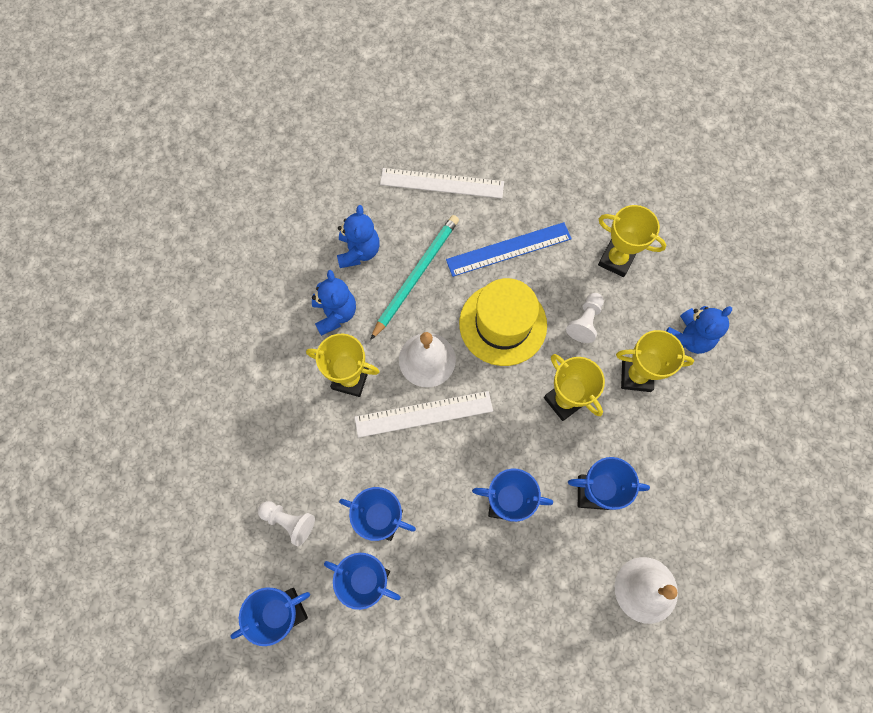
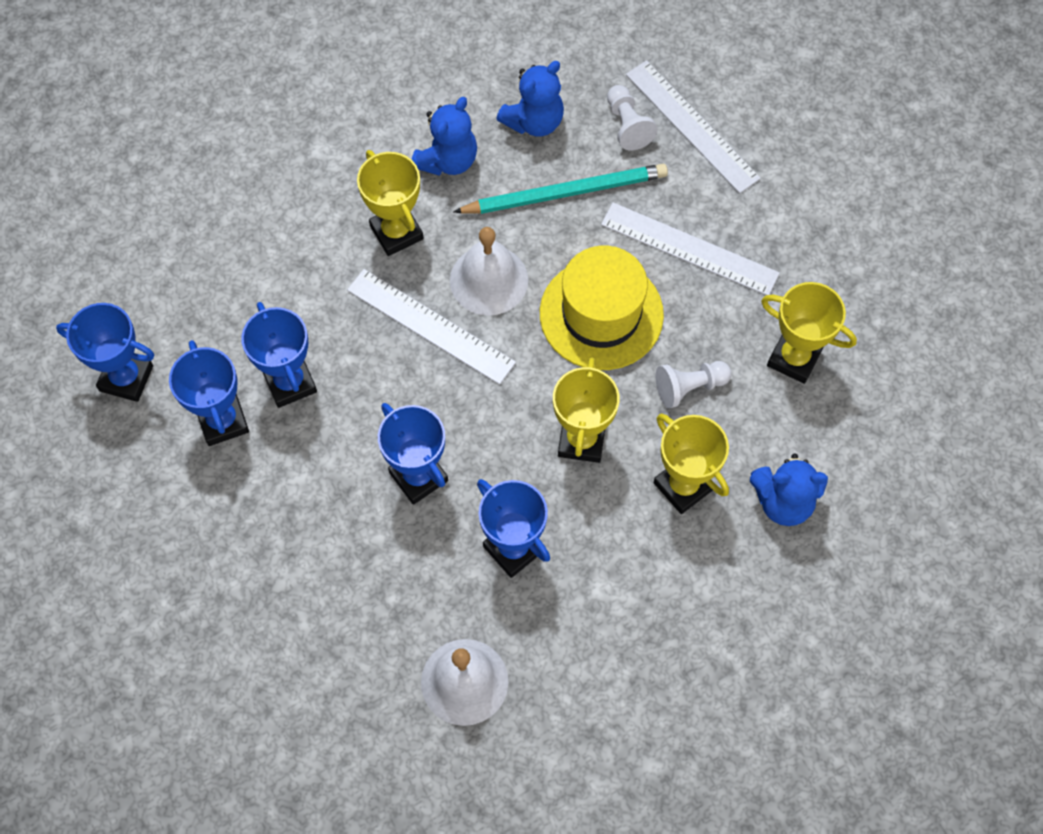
camera: 45 degrees right, 5 degrees down
white pawn [258,501,315,546] -> white pawn moved to [607,85,658,151]
blue ruler [446,222,572,277] -> white ruler [601,202,780,295]
yellow trophy [598,205,666,277] -> yellow trophy turned 45 degrees counterclockwise [761,282,857,384]

